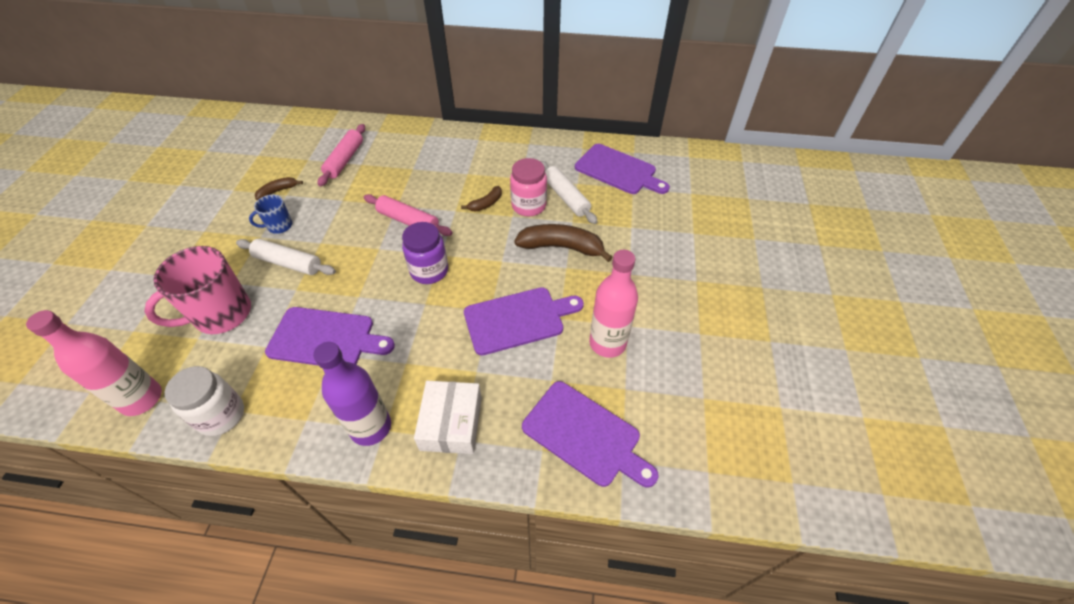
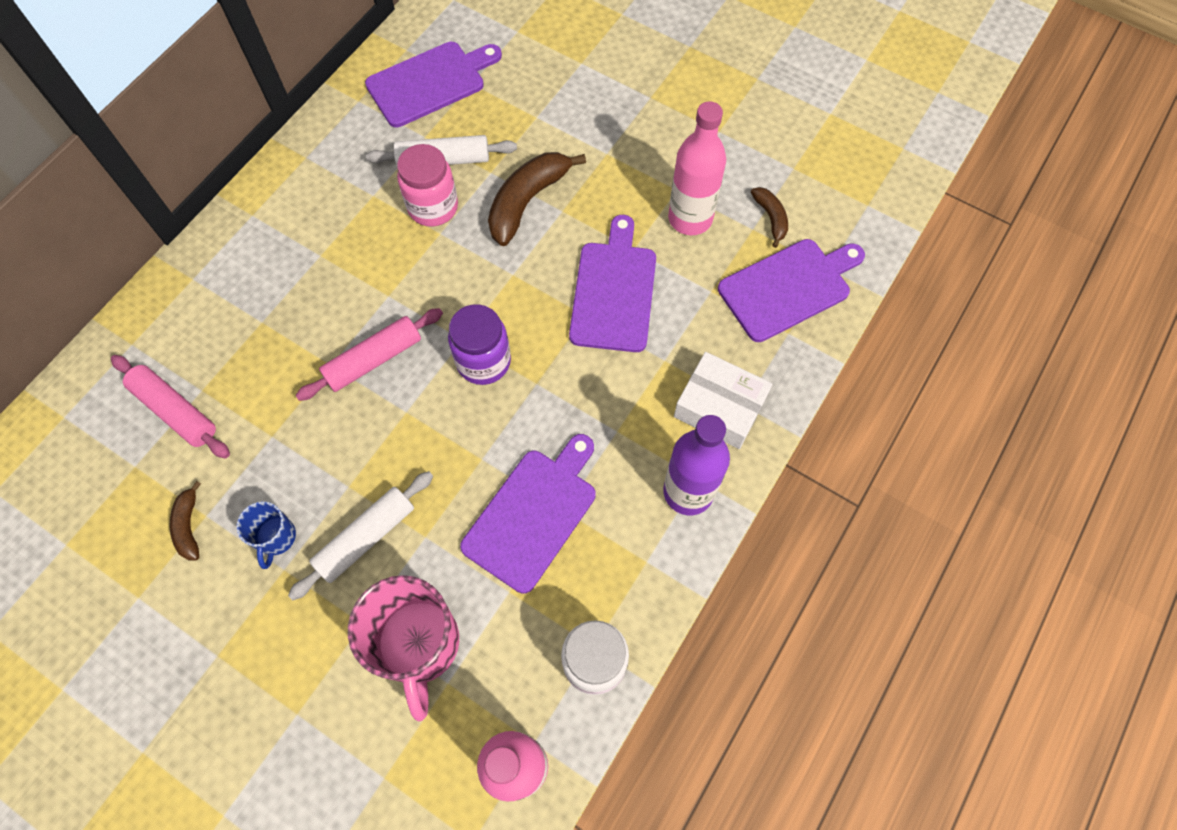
camera: 65 degrees left, 15 degrees up
brown banana [461,186,502,212] -> brown banana moved to [751,187,788,248]

